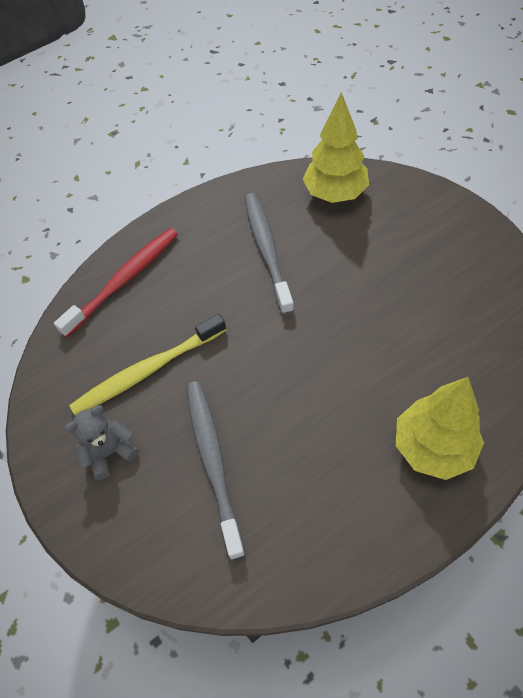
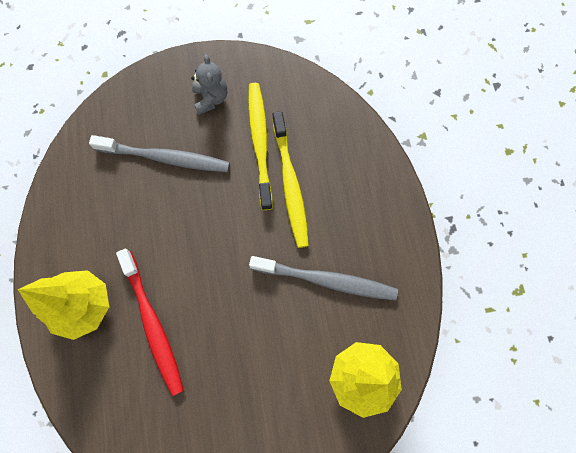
camera: 110 degrees right, 15 degrees up
red toothbrush [54,228,178,337] -> red toothbrush moved to [116,249,184,396]
none -> yellow toothbrush [272,111,309,248]

